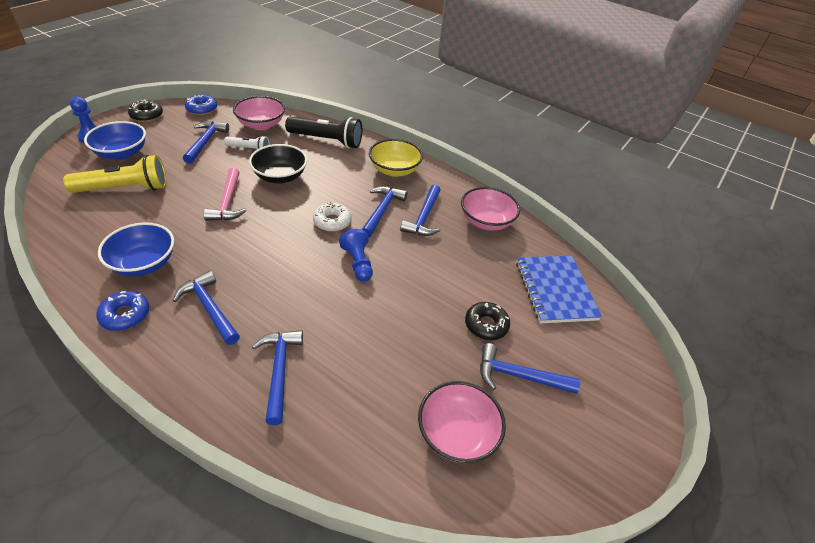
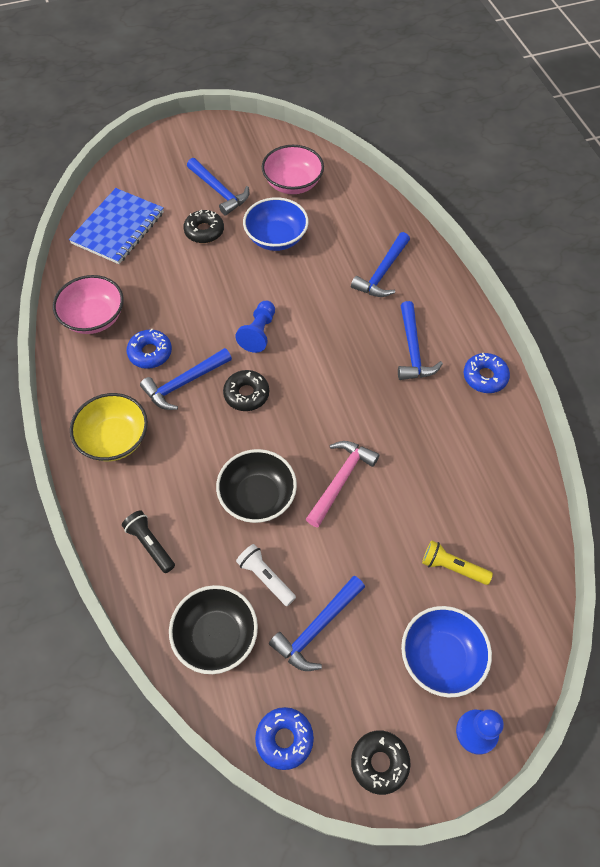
camera: 140 degrees left, 15 degrees up
yellow flashlight [63,155,167,193] -> yellow flashlight [422,540,493,585], size x0.55
blue bowl [98,222,174,276] -> blue bowl moved to [243,197,309,251]
pink bowl [233,96,285,130] -> black bowl [169,585,258,674]
black flashlight [285,117,362,148] -> black flashlight [122,511,175,573], size x0.55
white donut [313,202,351,232] -> black donut [223,370,269,411]
blue hammer [400,185,441,236] -> blue donut [127,329,172,369]

